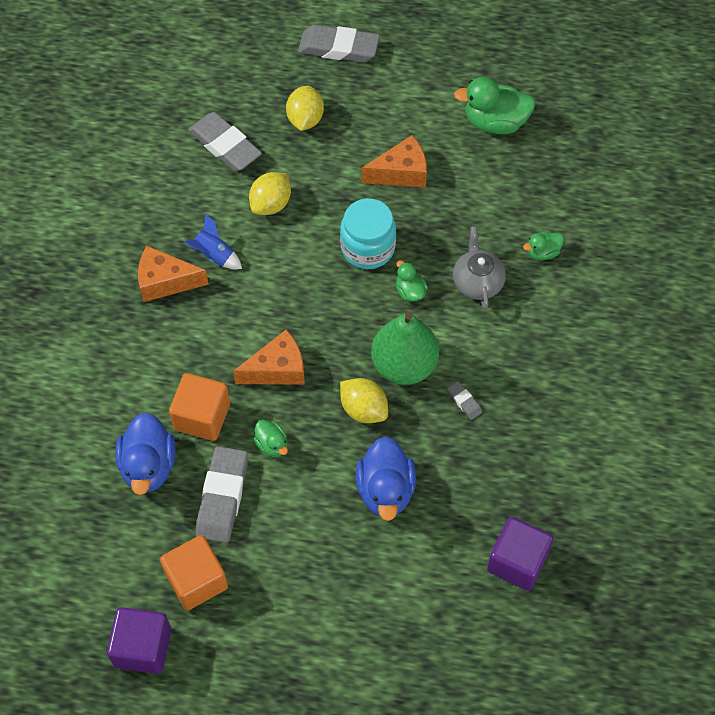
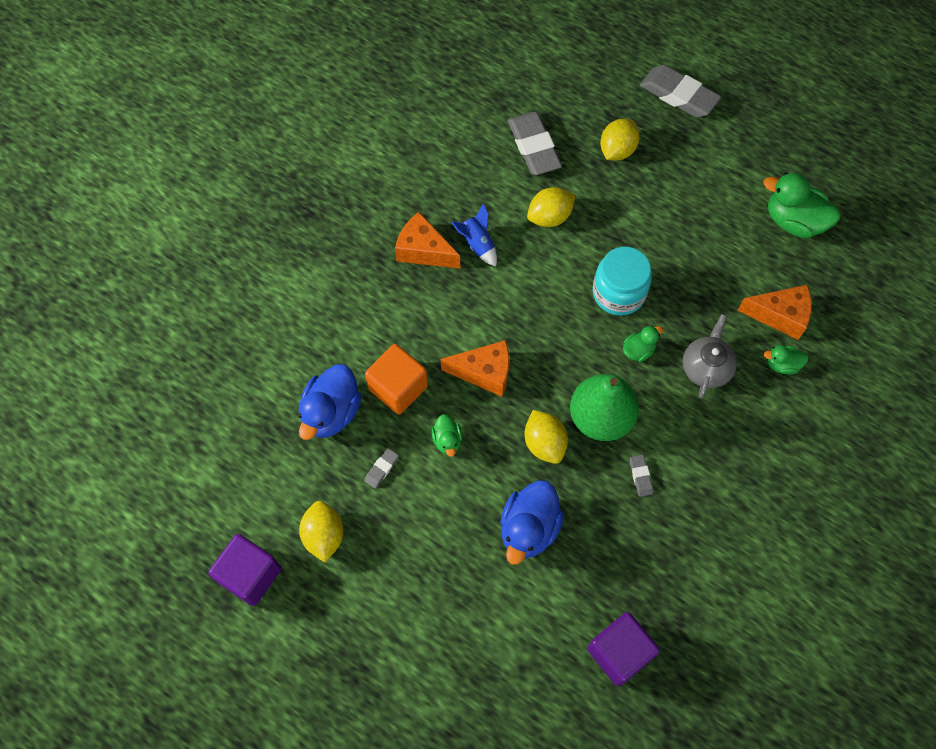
camera: 25 degrees right, 5 degrees up
orange cube [160,535,228,610] -> yellow lemon [299,501,344,562]
grey eraser [196,446,248,543] -> grey eraser [364,448,399,489], size x0.45
orange cheese [362,135,427,188] -> orange cheese moved to [737,285,812,340]
green duck [396,260,428,302] -> green duck turned 60 degrees clockwise [623,326,663,362]

